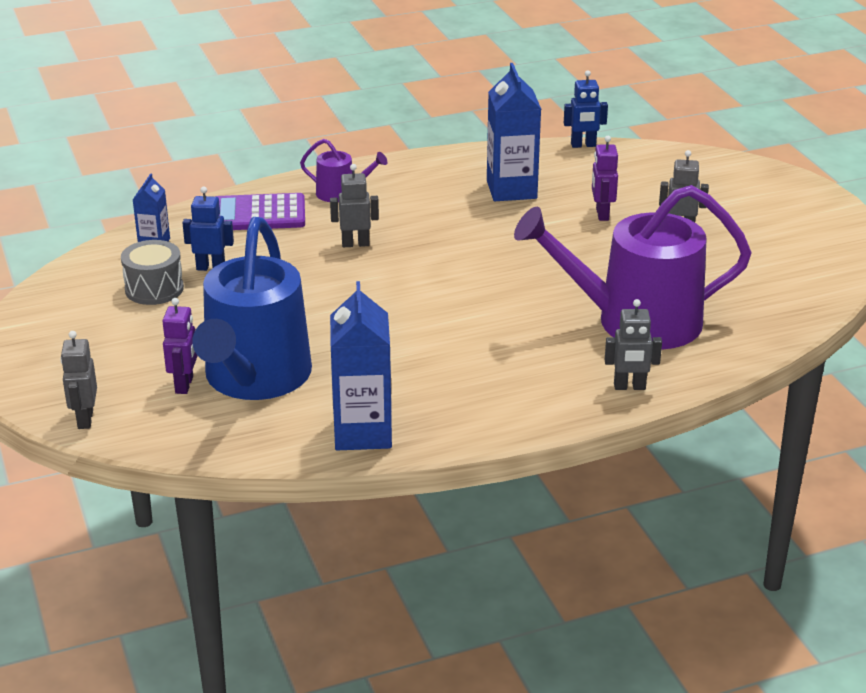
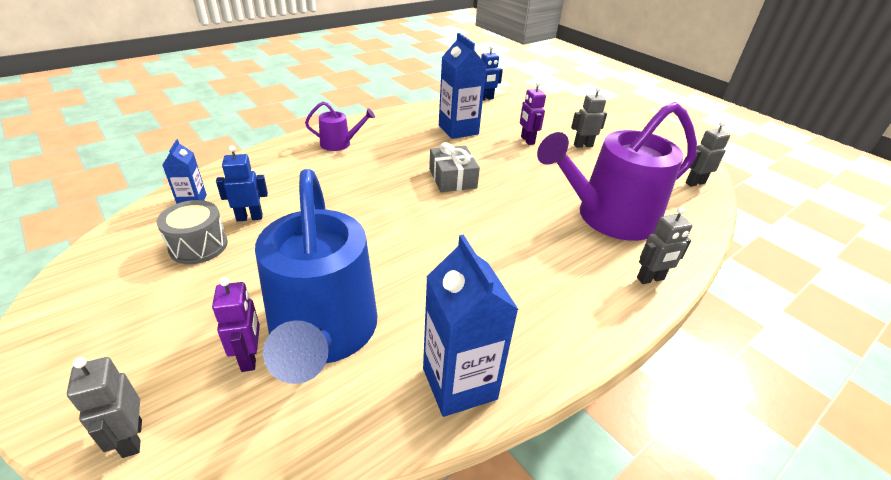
camera: 20 degrees left, 5 degrees up
purple calculator [215,193,305,230] -> none
grey robot [330,164,379,247] -> grey robot moved to [685,121,730,187]
none -> grey gift [429,142,480,192]

